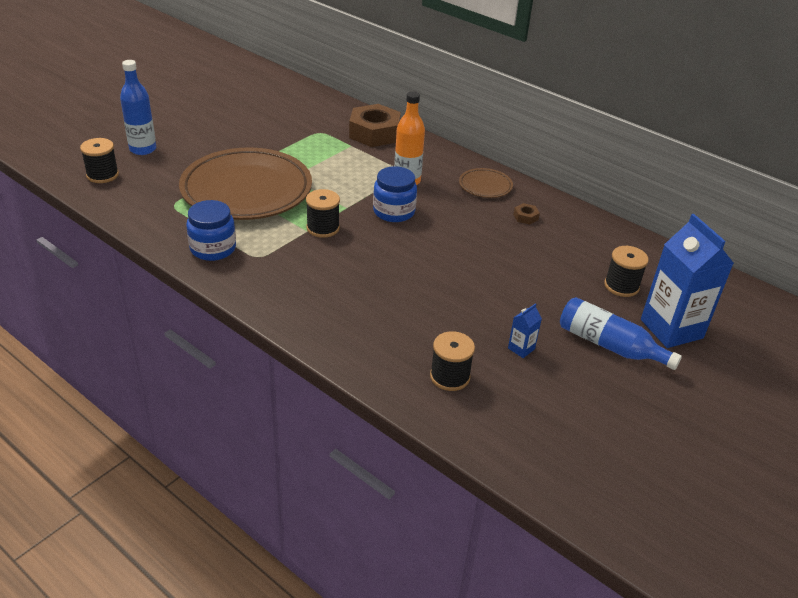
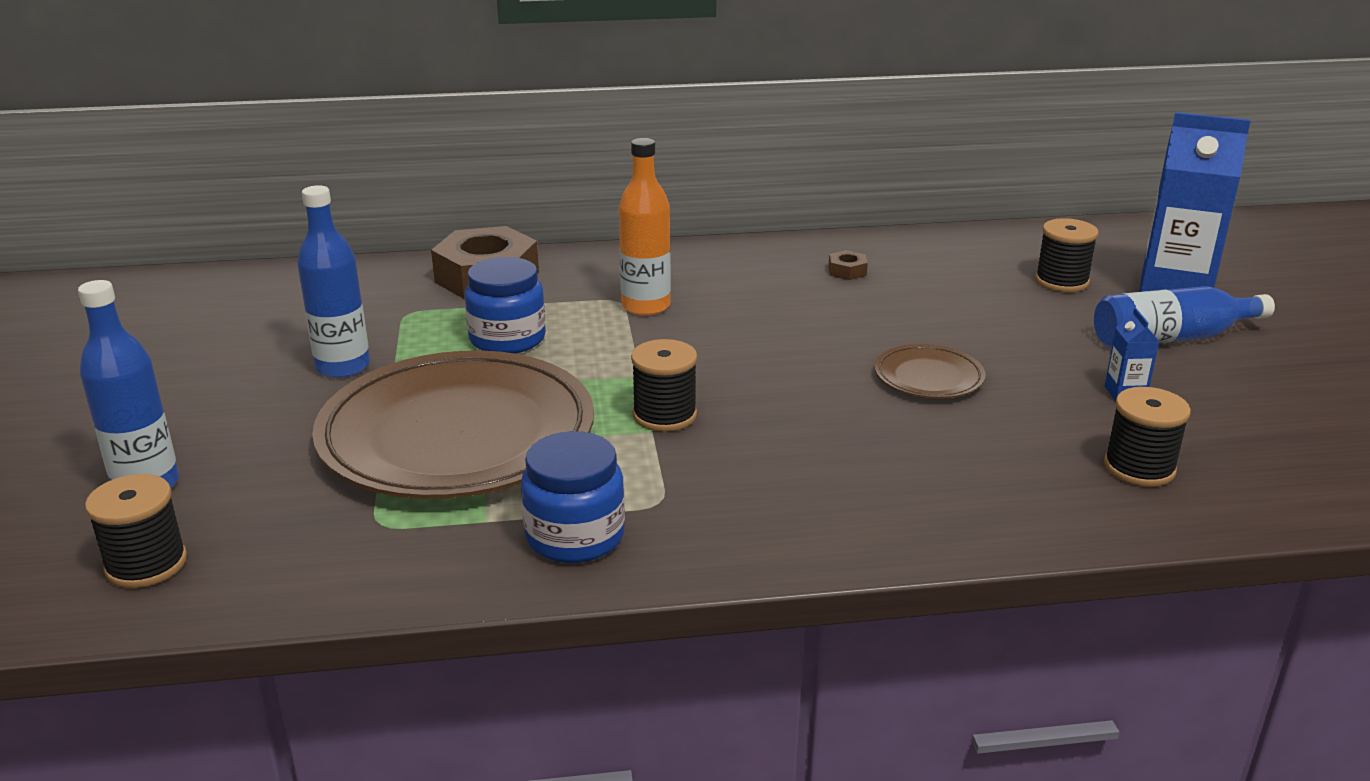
camera: 45 degrees left, 10 degrees down
blue jar [373,166,417,222] -> blue jar moved to [465,257,546,354]
brown plate [459,168,513,198] -> brown plate moved to [875,344,985,399]
none -> blue bottle [297,185,370,378]

